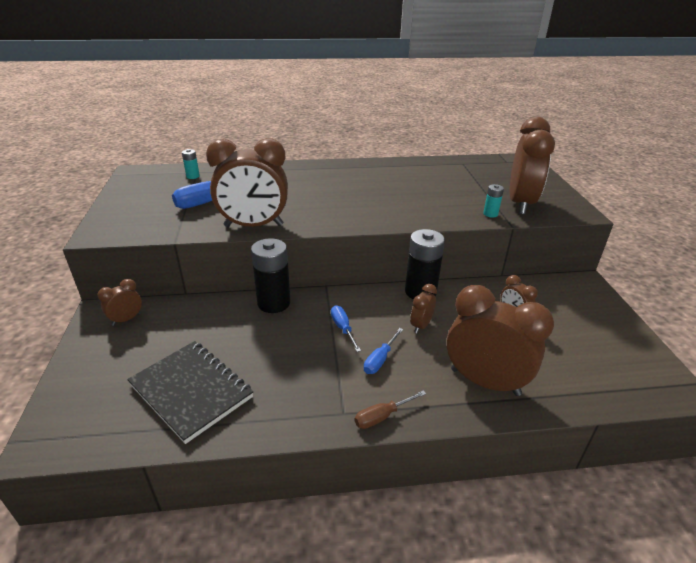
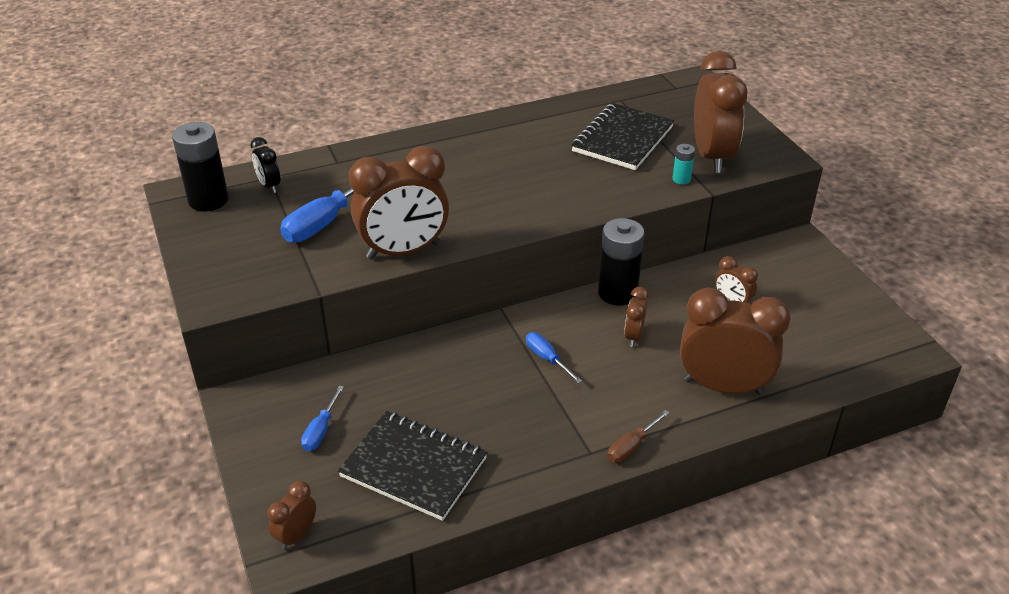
camera: 15 degrees left, 5 degrees up
brown clock [98,279,142,326] -> brown clock moved to [268,481,316,550]
turquoise battery [182,149,200,179] -> black clock [250,137,280,193]
black battery [251,238,291,313] -> black battery moved to [172,122,229,211]
blue screwdriver [364,328,403,374] -> blue screwdriver moved to [301,385,344,451]
none -> black notebook [571,103,674,170]

